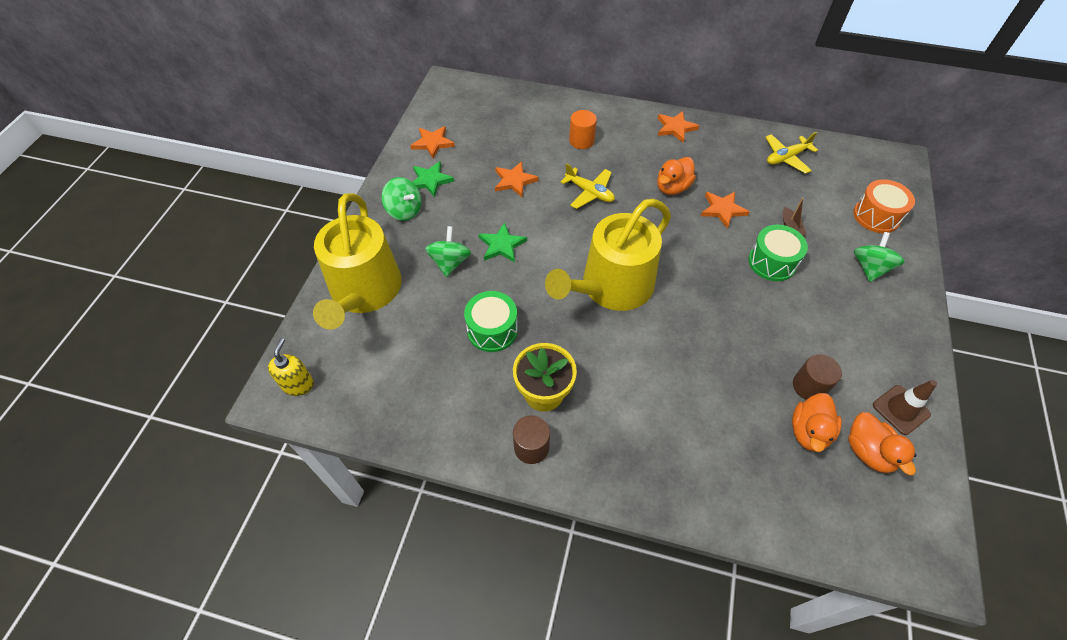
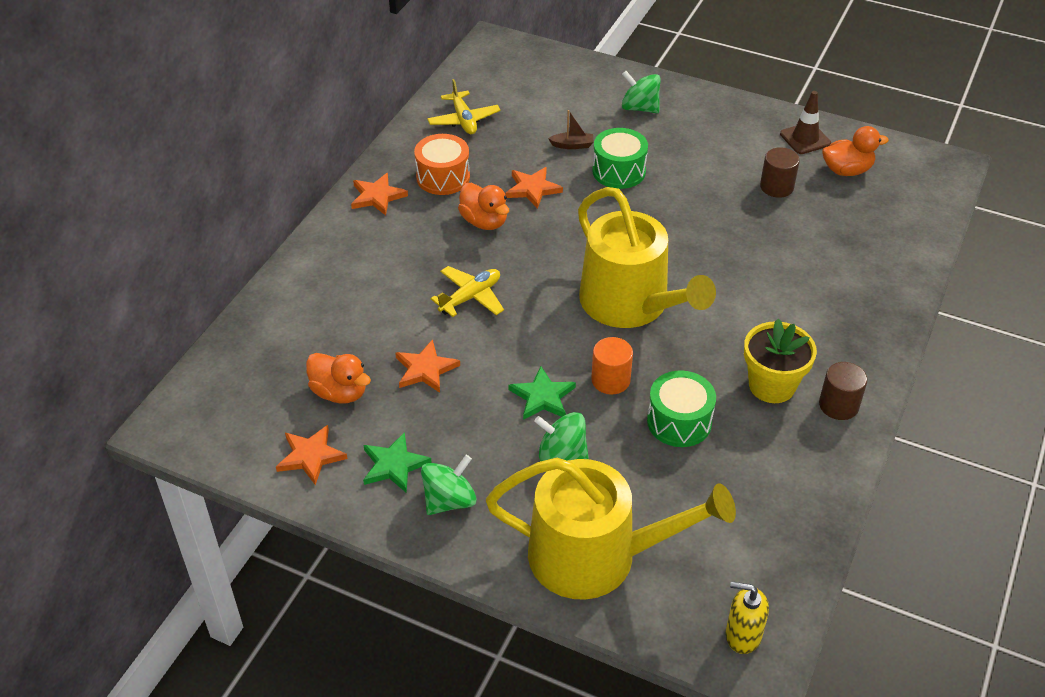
camera: 80 degrees left, 10 degrees down
orange cylinder [569,110,597,149] -> orange cylinder moved to [591,337,633,395]
orange duck [792,393,842,452] -> orange duck moved to [306,353,371,404]
orange drum [853,179,915,233] -> orange drum moved to [414,134,470,195]

